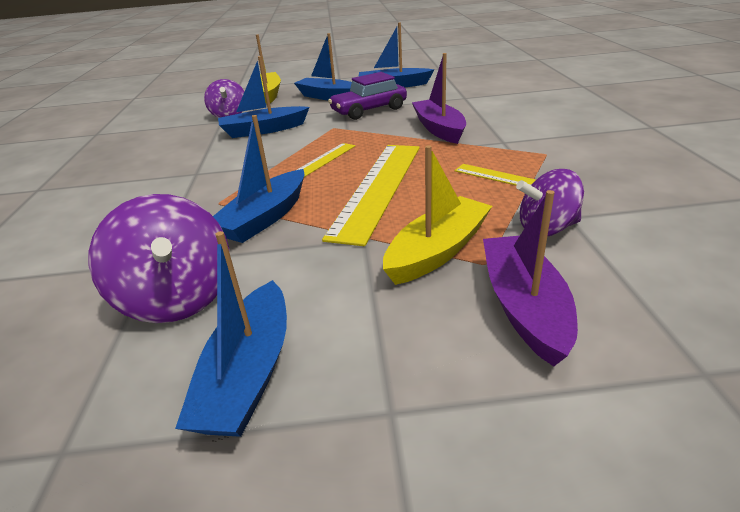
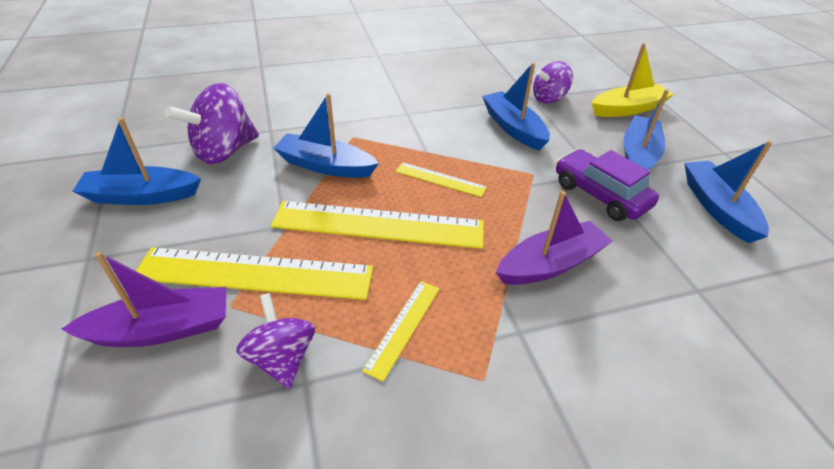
camera: 75 degrees right, 10 degrees up
yellow boat [383,145,492,285] -> yellow ruler [136,247,373,300]

